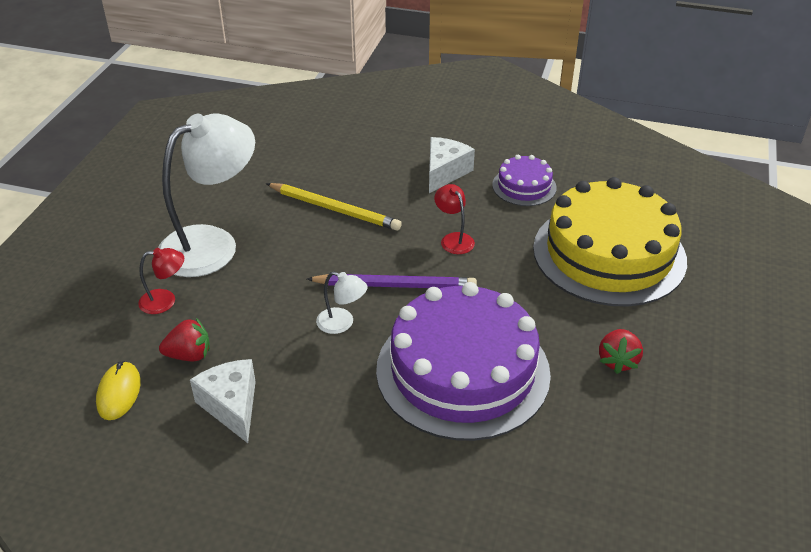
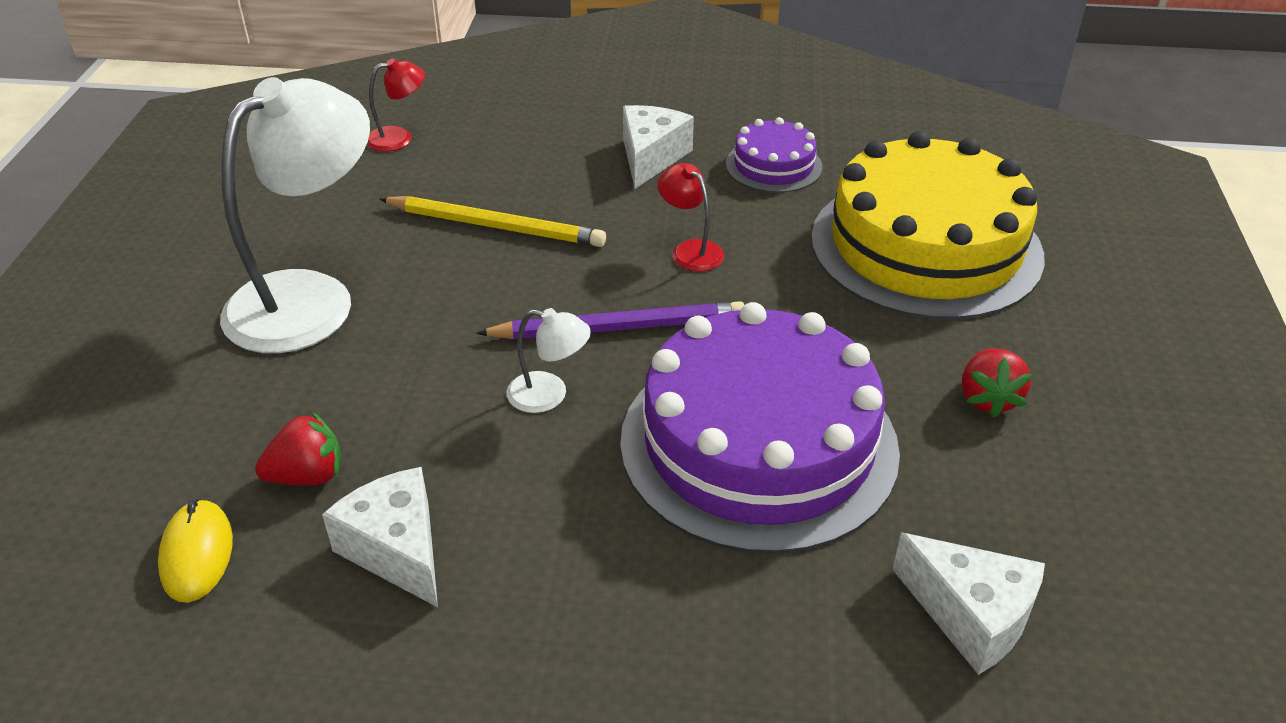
camera: 10 degrees left, 0 degrees up
red lamp [138,248,184,314] -> red lamp moved to [367,58,425,152]
none -> white cheese [892,533,1045,675]

